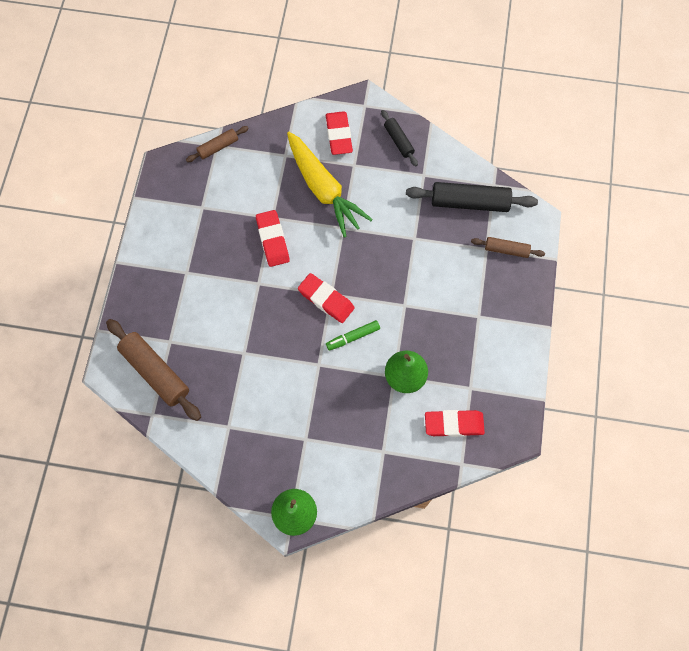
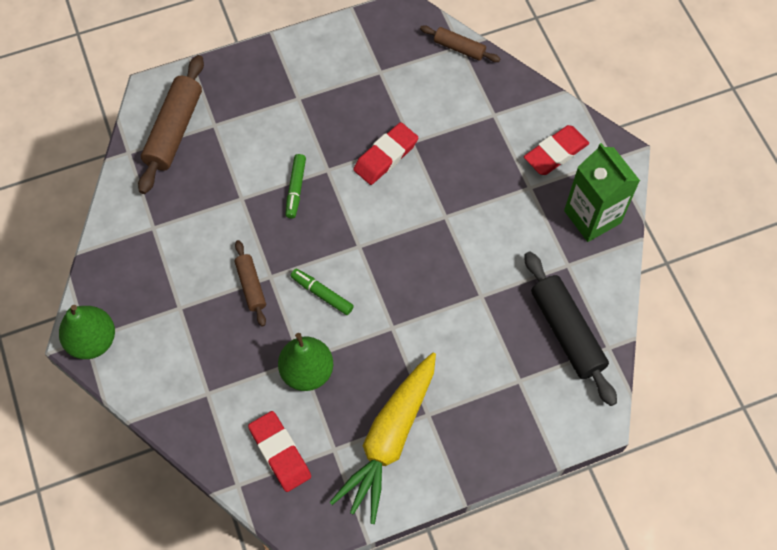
camera: 60 degrees right, 5 degrees down
yellow carrot [287,132,373,238] -> yellow carrot moved to [330,353,436,524]
red eraser [298,273,355,323] -> none
black rolling pin [381,110,418,166] -> green carton [564,143,640,242]
brown rolling pin [471,237,545,258] -> brown rolling pin moved to [235,240,266,326]
none -> green marker [285,154,306,219]

